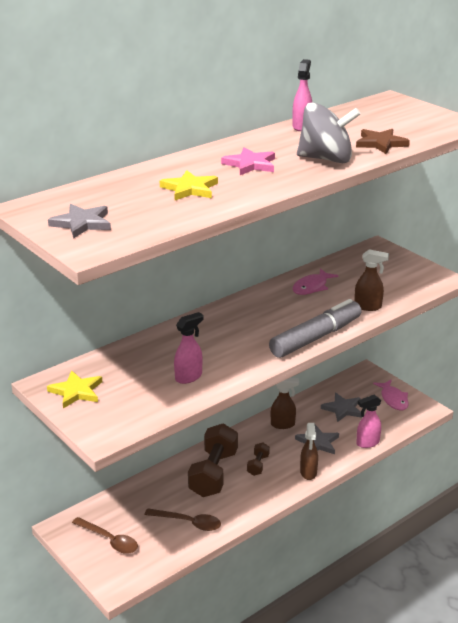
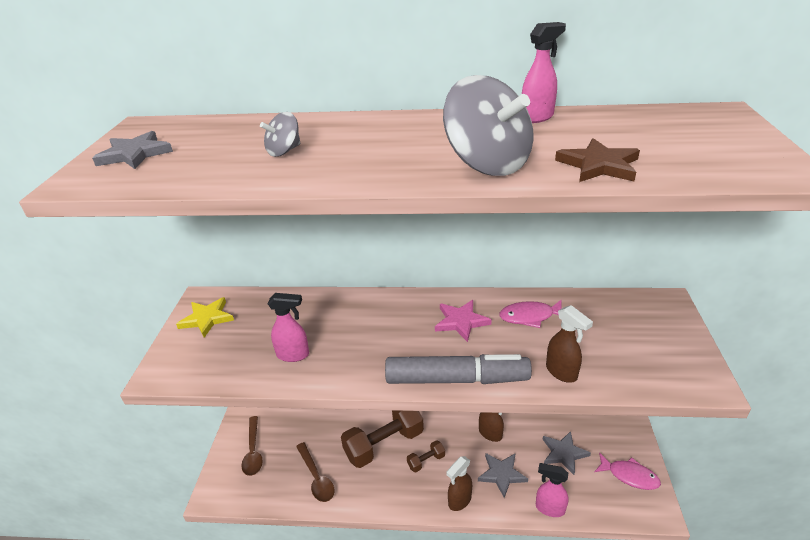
camera: 45 degrees right, 5 degrees up
yellow star [160,170,218,200] -> grey spinning top [260,112,301,157]
pink star [221,147,275,175] -> pink star moved to [435,300,492,342]
pink fish [373,380,409,410] -> pink fish turned 90 degrees counterclockwise [594,452,661,490]

